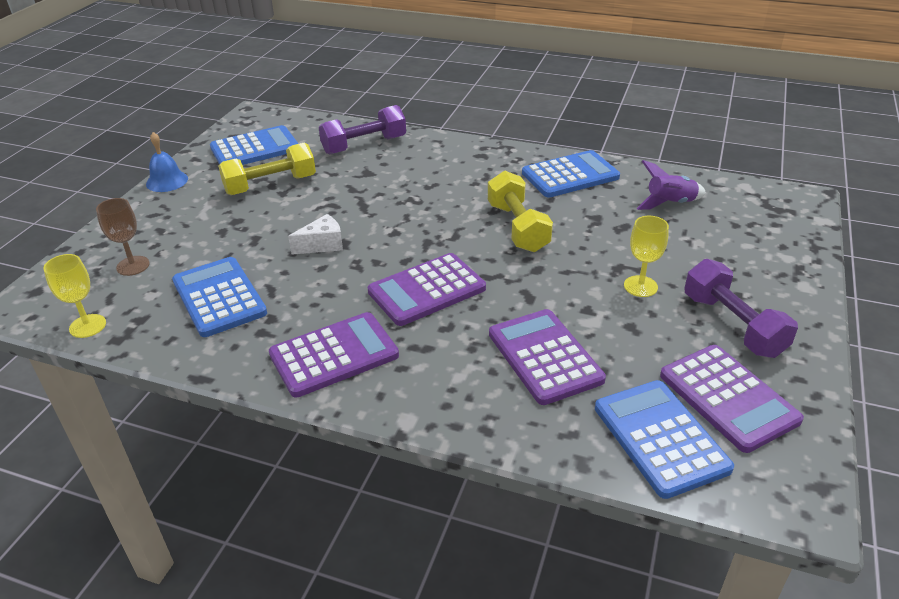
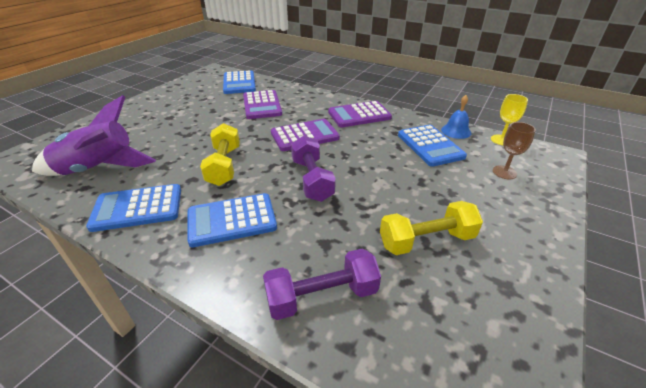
camera: 170 degrees left, 0 degrees up
blue bell [146,132,188,192] -> blue bell moved to [441,95,471,139]
blue calculator [210,125,299,165] -> blue calculator moved to [187,193,277,247]
white cheese [288,214,343,255] -> none
yellow goblet [624,216,669,297] -> none
purple rocket [636,160,706,210] -> purple rocket [32,95,156,176], size x1.86
purple calculator [660,345,804,453] -> none
purple dumbbell [685,259,798,358] -> purple dumbbell moved to [291,135,336,202]

